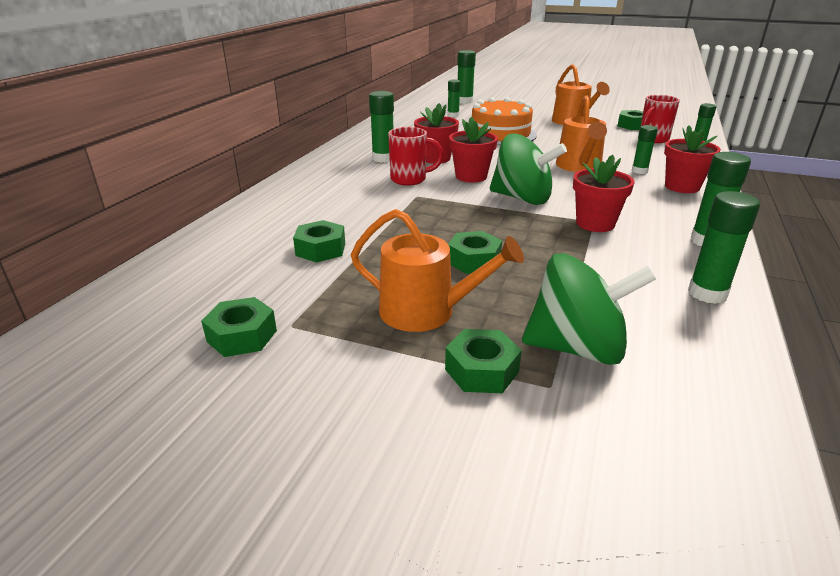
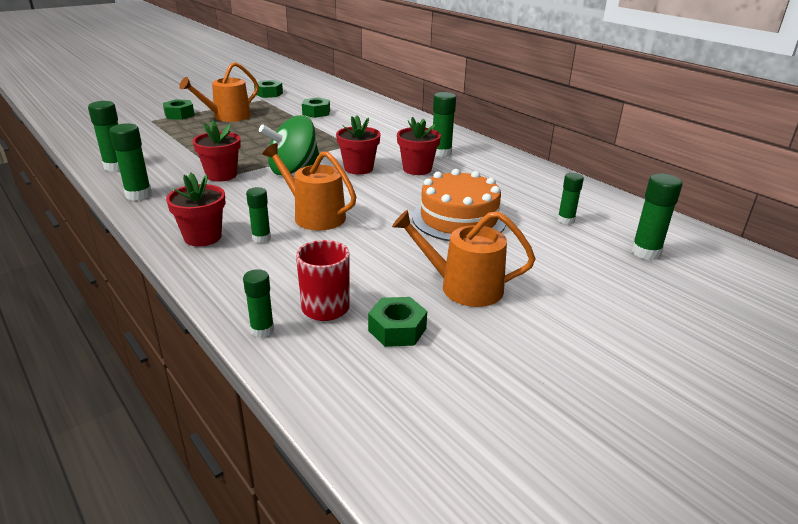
camera: 120 degrees right, 0 degrees up
red mug [388,127,444,186] -> none
green nut [448,231,502,274] -> none
green spinning top [522,253,656,365] -> none

